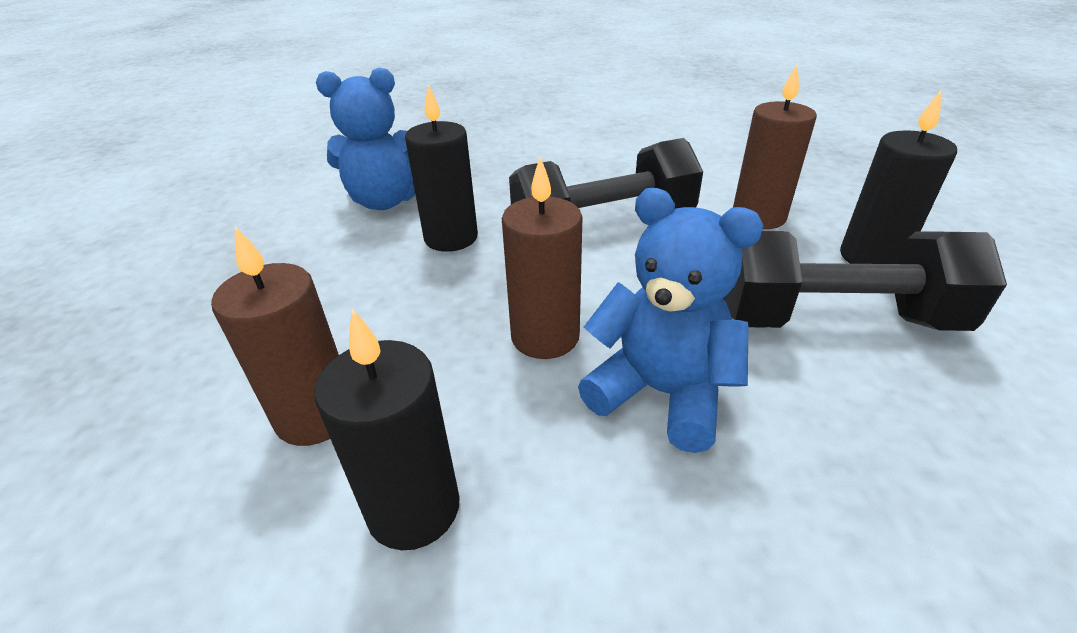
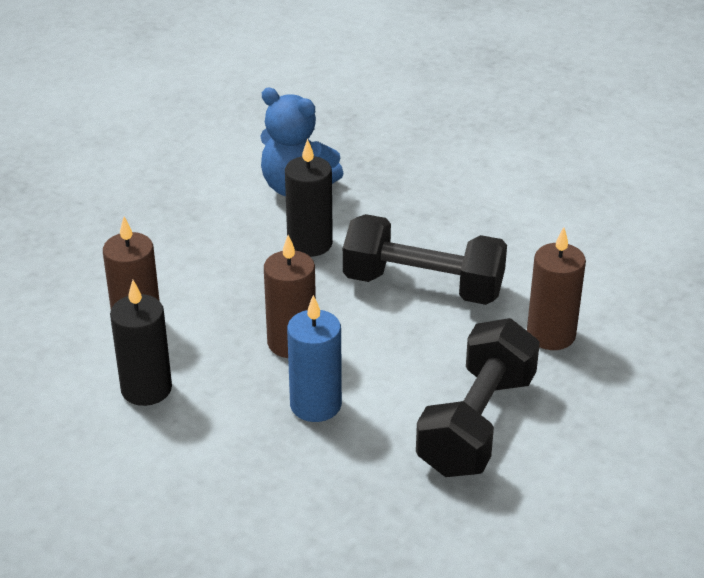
camera: 35 degrees right, 0 degrees up
blue teddy bear [578,188,764,453] -> blue candle [287,295,342,422]
black dumbbell [723,231,1007,331] -> black dumbbell turned 75 degrees clockwise [416,318,540,477]
black candle [840,91,957,264] -> none

